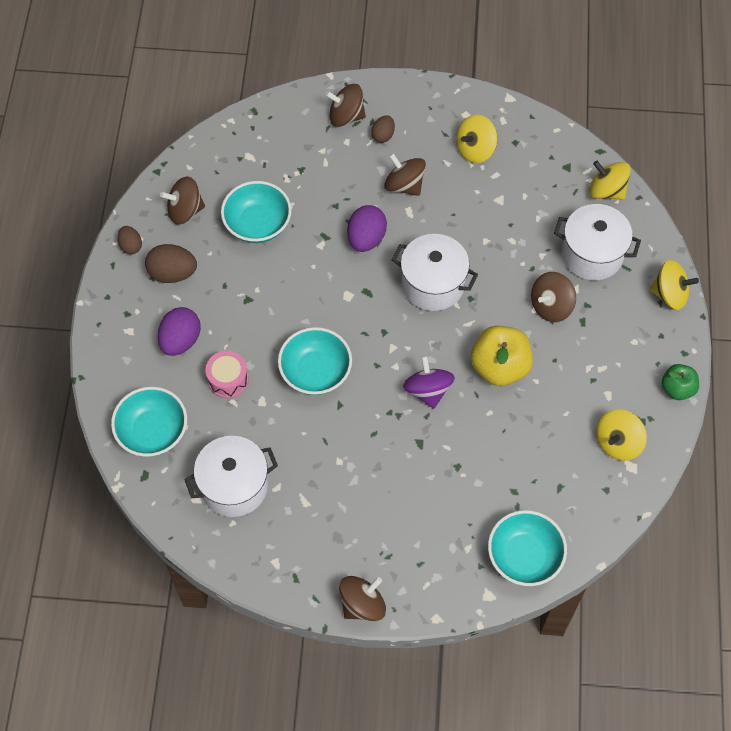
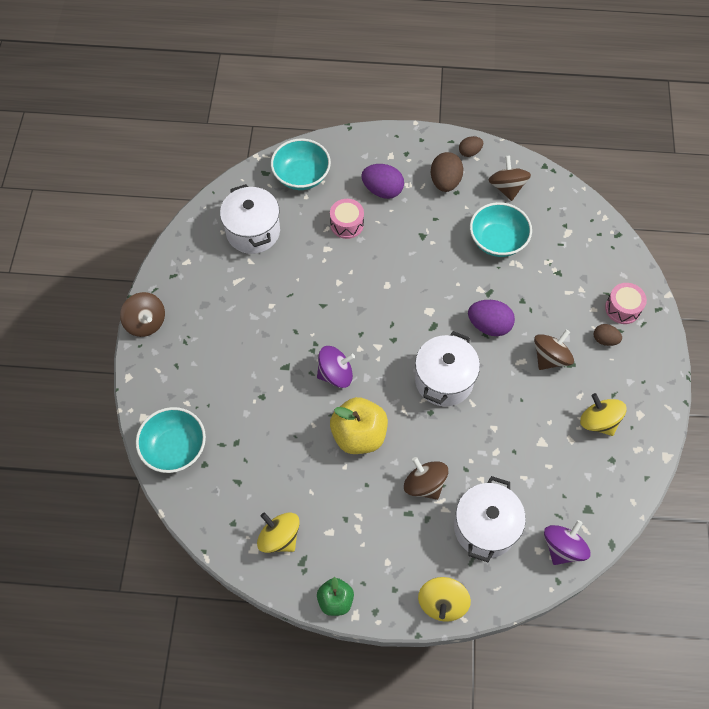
camera: 90 degrees right, 0 degrees up
turquoise bowl [278,327,352,395] -> none
brown spinning top [326,84,366,127] -> pink drum [605,283,647,324]
yellow spinning top [589,161,631,200] -> purple spinning top [544,520,590,565]

